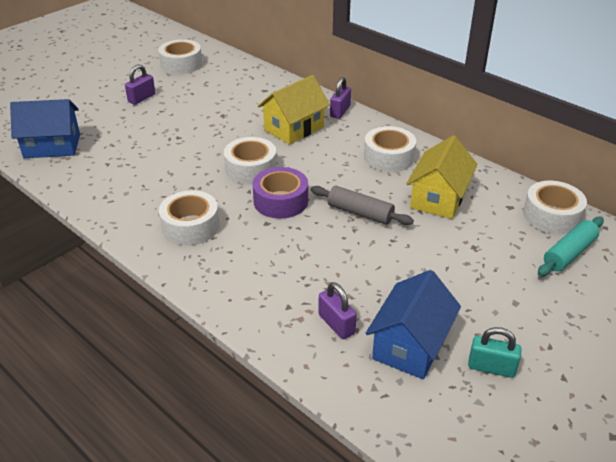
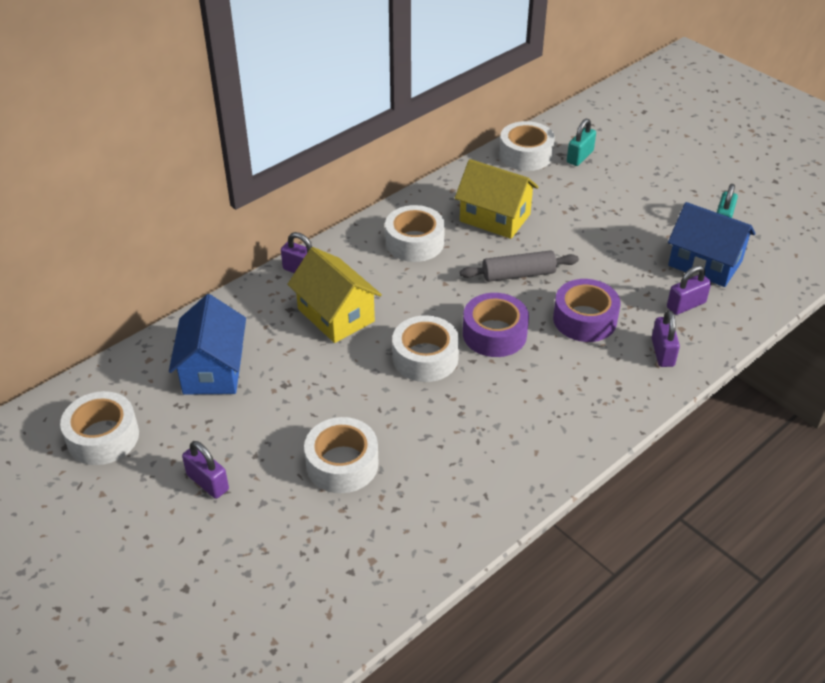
camera: 85 degrees left, 5 degrees up
blue house [10,99,80,158] -> blue house moved to [169,294,246,395]
white tape [159,190,220,245] -> white tape moved to [304,417,379,493]
grey rolling pin [311,186,414,225] -> grey rolling pin turned 45 degrees clockwise [460,250,579,282]
turquoise rolling pin [538,217,604,276] -> turquoise padlock [567,118,596,166]
none -> purple tape [553,279,621,342]
none -> purple padlock [652,310,680,367]

